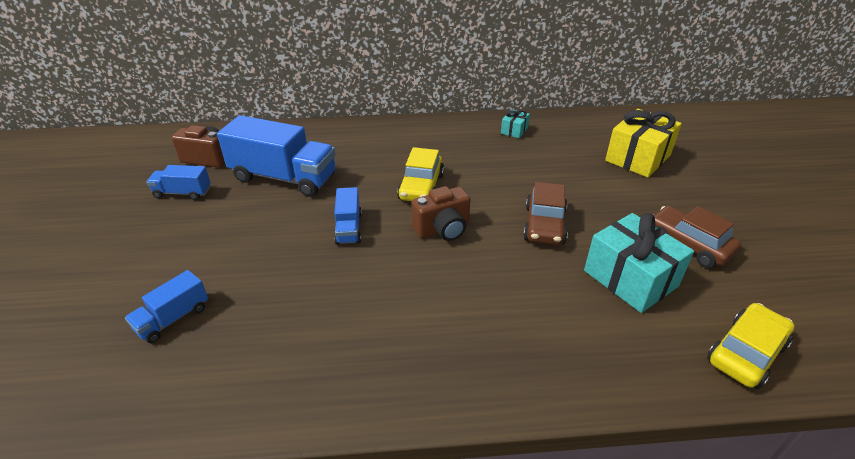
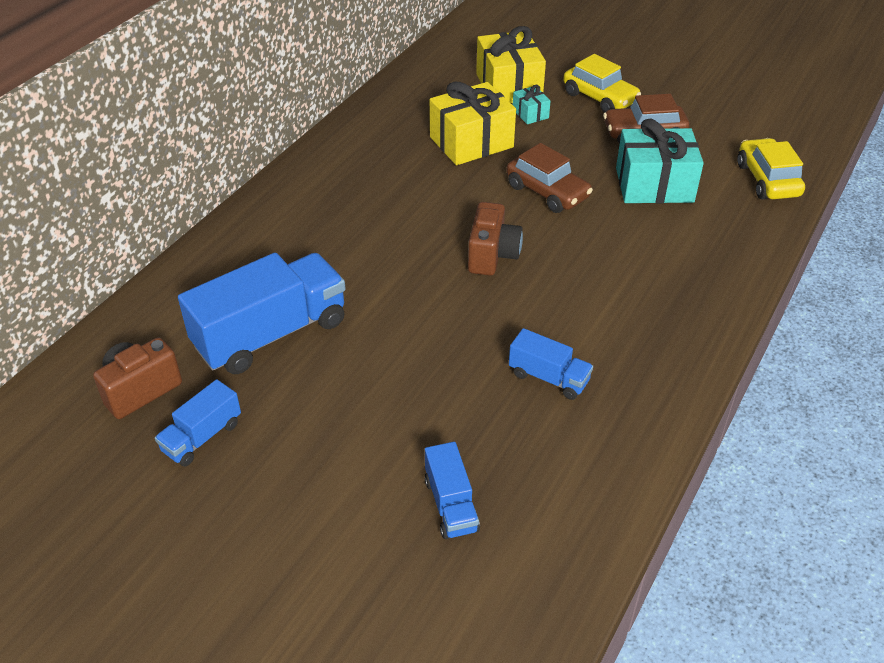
camera: 55 degrees left, 5 degrees up
blue truck [334,187,362,245] -> blue truck moved to [509,328,593,400]
yellow car [397,147,444,201] -> yellow car moved to [563,54,641,113]
turquoise gift [501,109,530,138] -> turquoise gift moved to [513,85,551,124]
none -> yellow gift [430,81,516,165]

